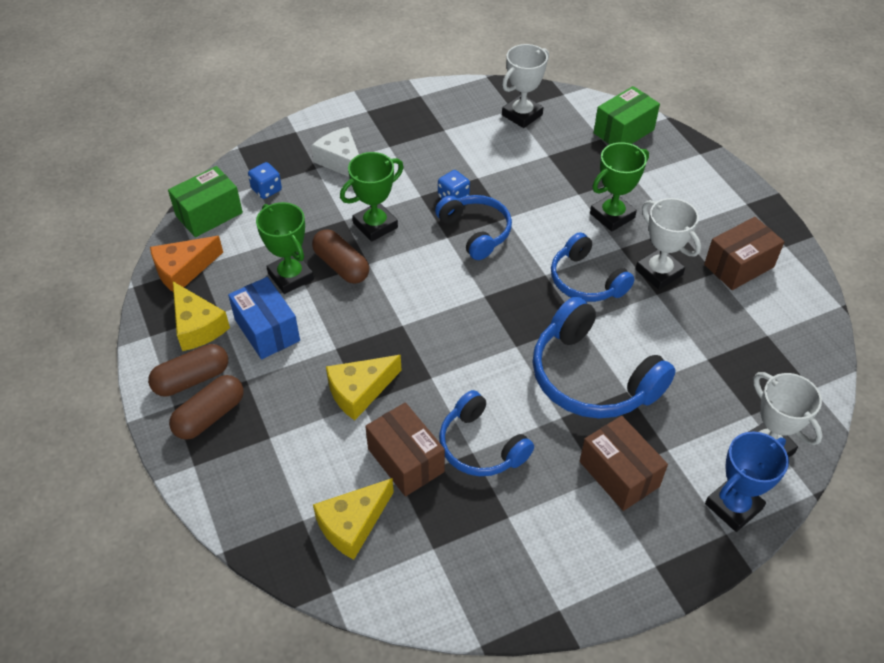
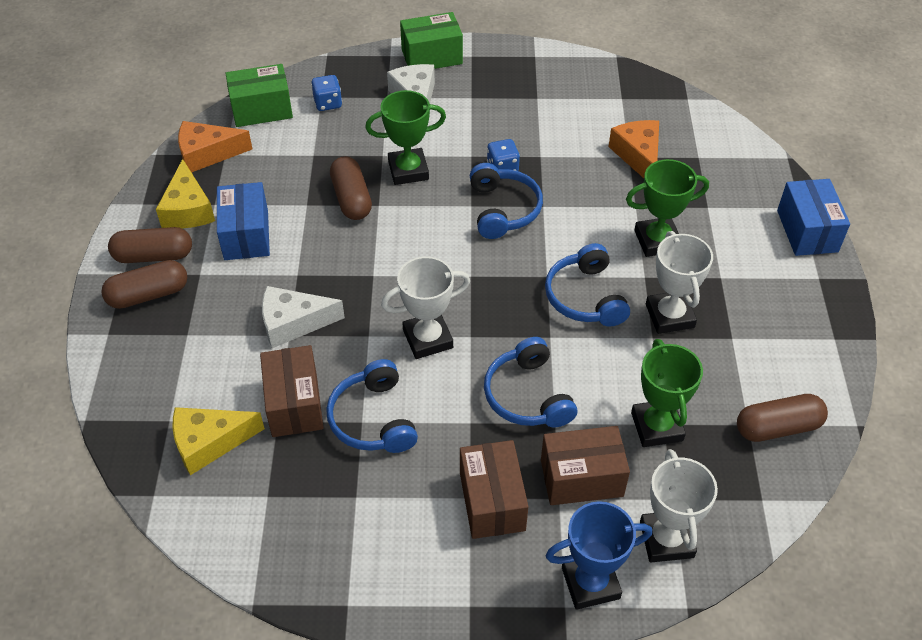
camera: 25 degrees right, 0 degrees up
green trophy [256,202,314,294] -> green trophy moved to [631,339,703,447]
yellow cheese [326,355,402,420] -> white cheese [262,286,345,348]
white trophy [502,44,549,128] -> white trophy moved to [381,256,470,359]
blue headphones [533,297,676,419] -> blue headphones [484,337,577,428], size x0.65
green box [594,86,660,144] -> green box moved to [400,12,463,69]
brown box [704,217,784,290] -> brown box moved to [541,426,630,505]
none -> orange cheese [608,120,659,178]
none -> brown capsule [737,394,828,442]
none -> blue box [777,179,850,256]

